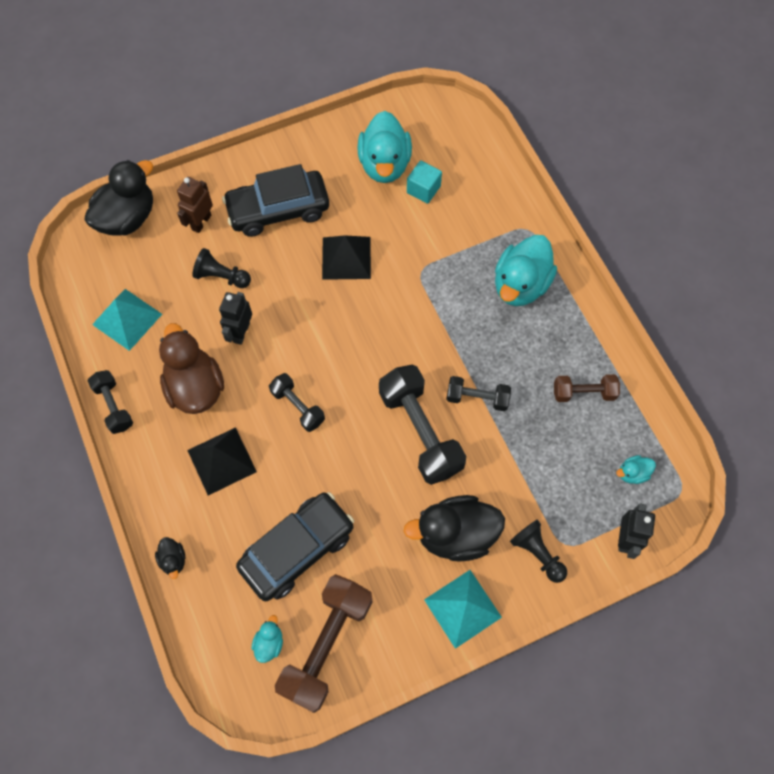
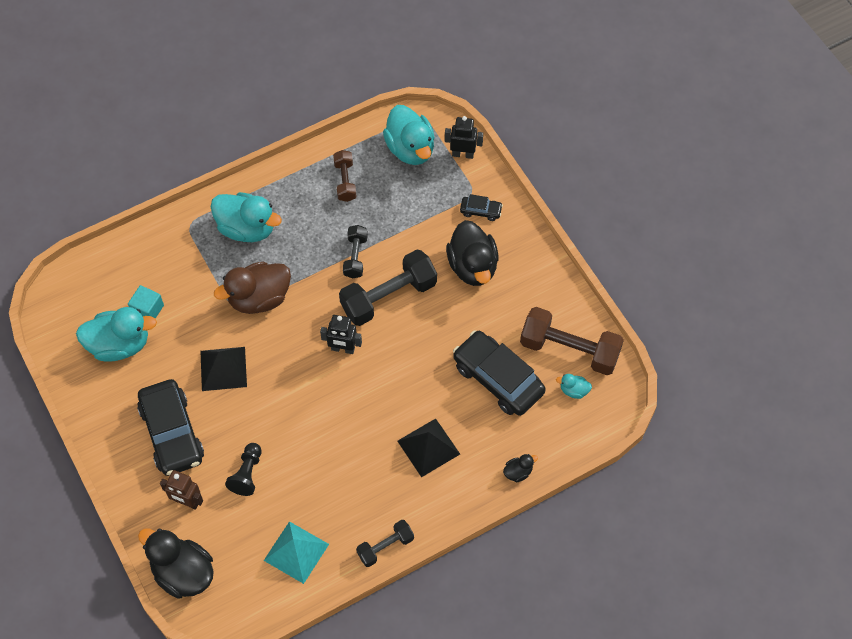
camera: 95 degrees left, 5 degrees down
brown duck [159,323,224,414] -> brown duck moved to [214,262,291,314]
black robot [219,292,252,345] -> black robot moved to [320,315,362,354]
black dumbbell [269,373,325,432] -> none
turquoise pyramid [424,570,502,649] -> none
black pawn [510,520,567,583] -> black car [460,194,503,221]
turquoise duck [616,455,656,484] -> turquoise duck [383,105,435,165], size x2.24

